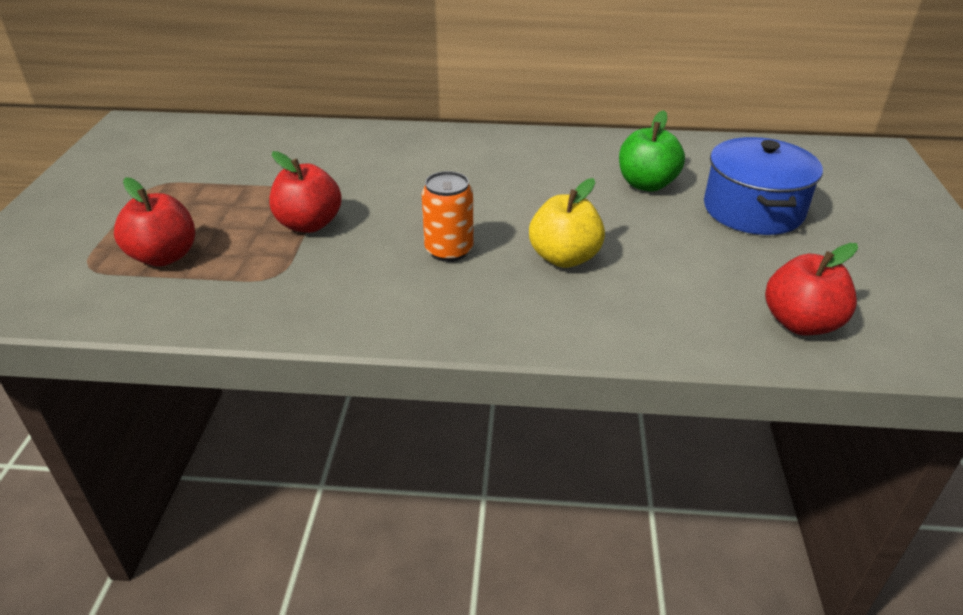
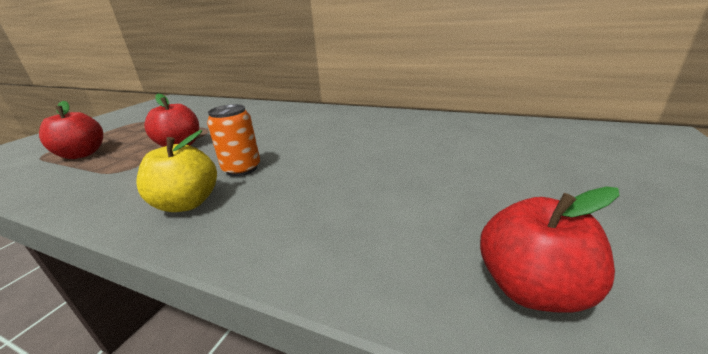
camera: 20 degrees right, 10 degrees down
yellow apple [529,178,605,268] -> yellow apple moved to [136,130,217,212]
green apple [619,110,685,192] -> none
blue pot [704,137,823,235] -> none

